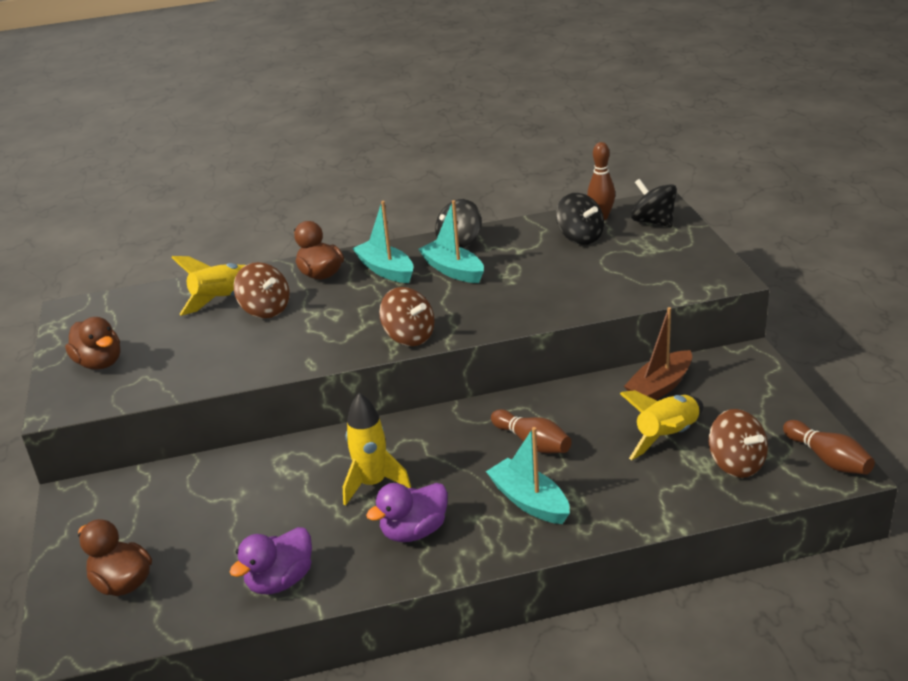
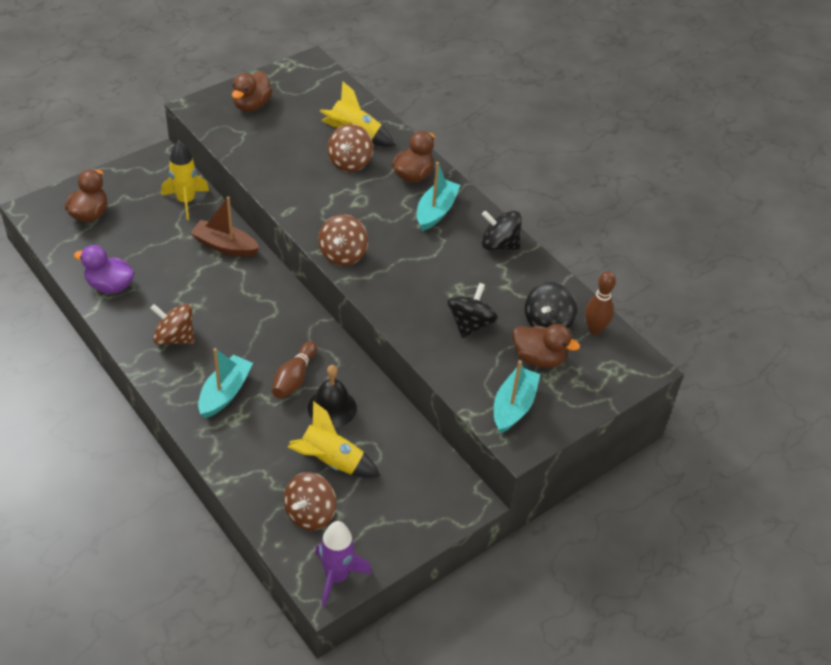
camera: 60 degrees right, 15 degrees up
yellow rocket [343,393,411,506] -> yellow rocket moved to [161,141,209,220]
purple duck [366,483,448,542] -> brown spinning top [150,304,195,345]
turquoise boat [418,200,484,283] -> turquoise boat moved to [494,360,540,434]
brown boat [624,307,692,400] -> brown boat moved to [190,196,259,257]
black spinning top [631,179,677,227] -> black spinning top moved to [448,283,498,338]
brown bowling pin [783,420,875,475] -> purple rocket [315,521,372,607]
none -> black bell [308,365,357,428]
none -> brown duck [512,324,580,368]

